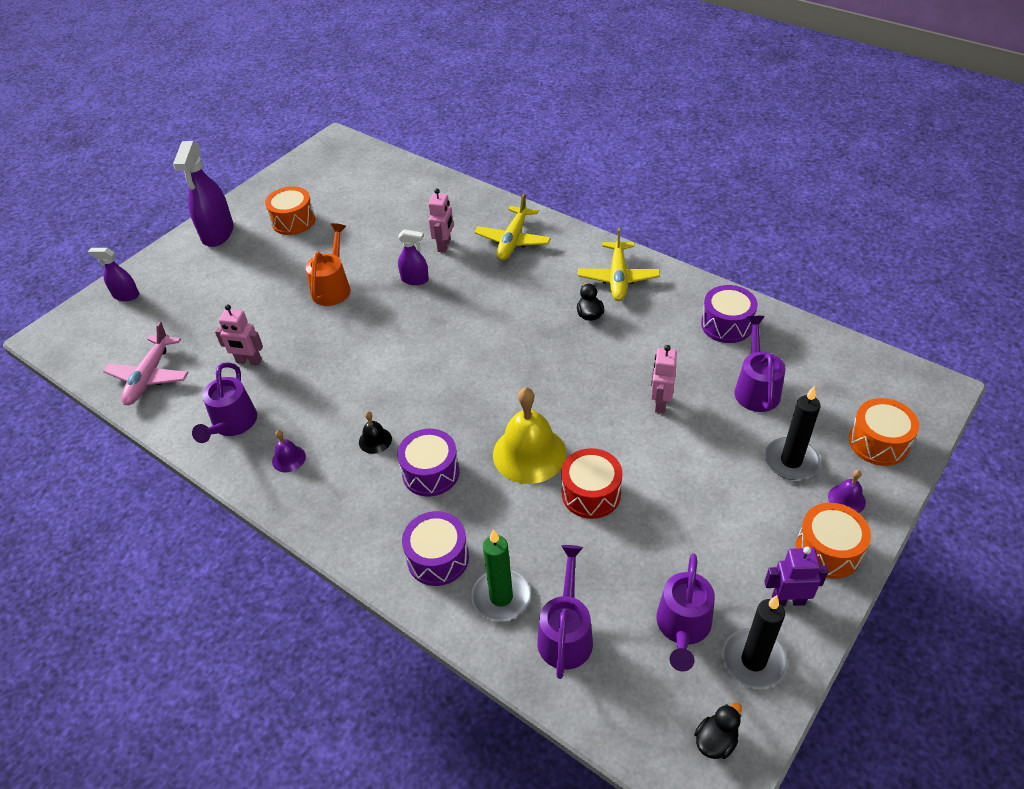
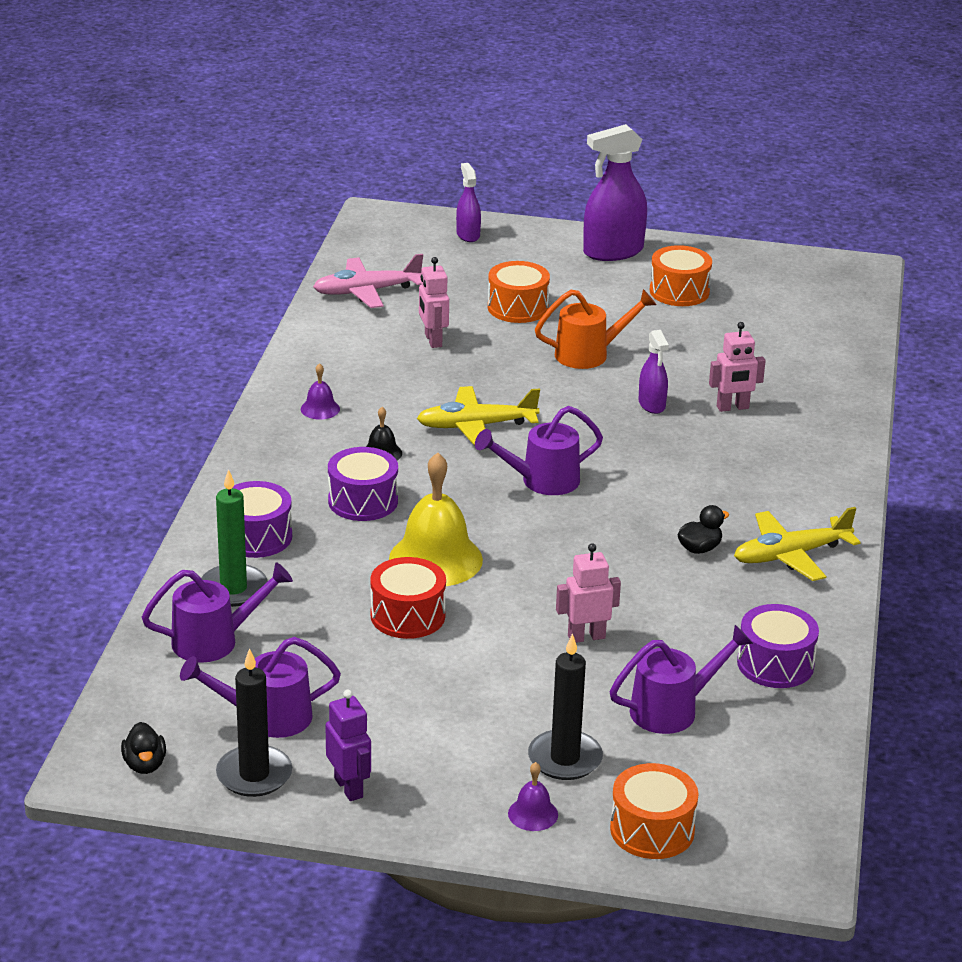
camera: 60 degrees right, 15 degrees down
purple watering can [192,362,257,443] -> purple watering can moved to [475,406,603,495]
yellow plane [474,193,551,261] -> yellow plane moved to [417,386,540,446]
black duck [694,702,742,759] -> black duck turned 60 degrees clockwise [121,722,166,774]
orange drum [796,503,871,579] -> orange drum moved to [488,261,550,323]

